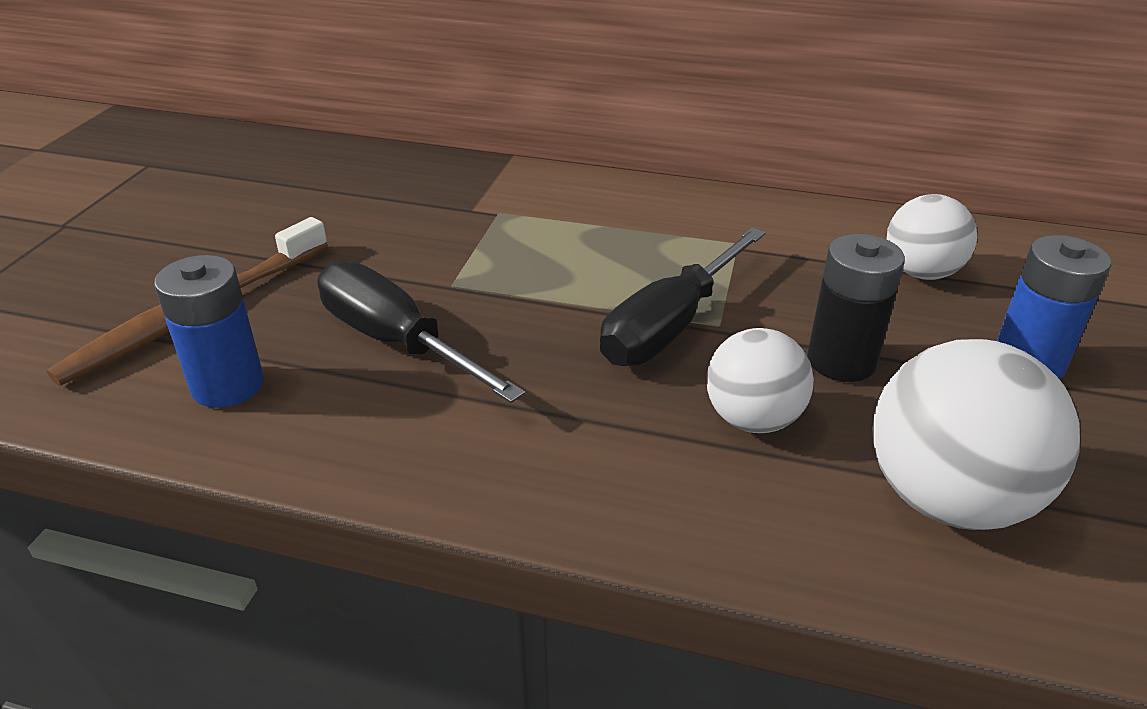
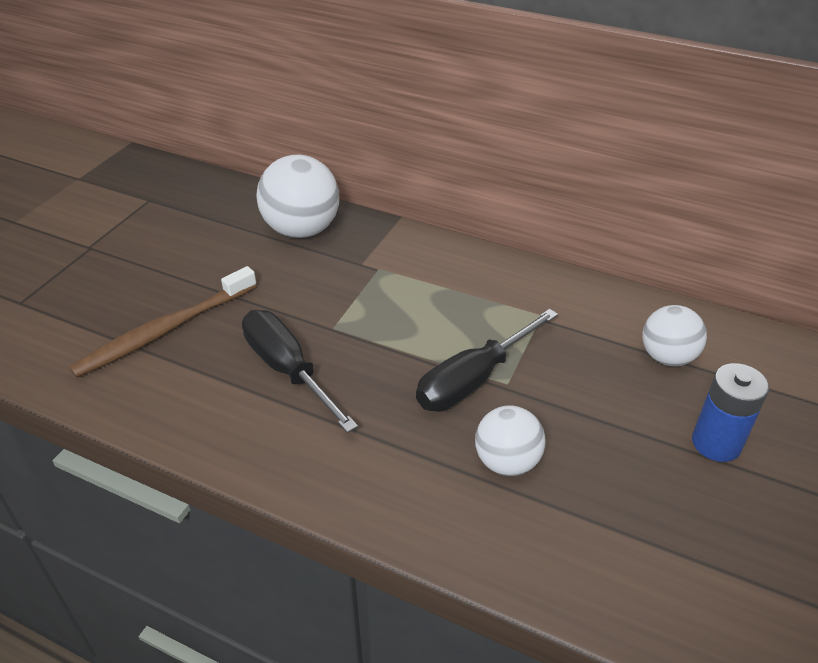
camera: 10 degrees right, 5 degrees up
blue battery [154,255,264,408] -> none
black battery [807,234,905,382] -> none
white ball [873,339,1080,530] -> white ball moved to [256,155,339,238]

